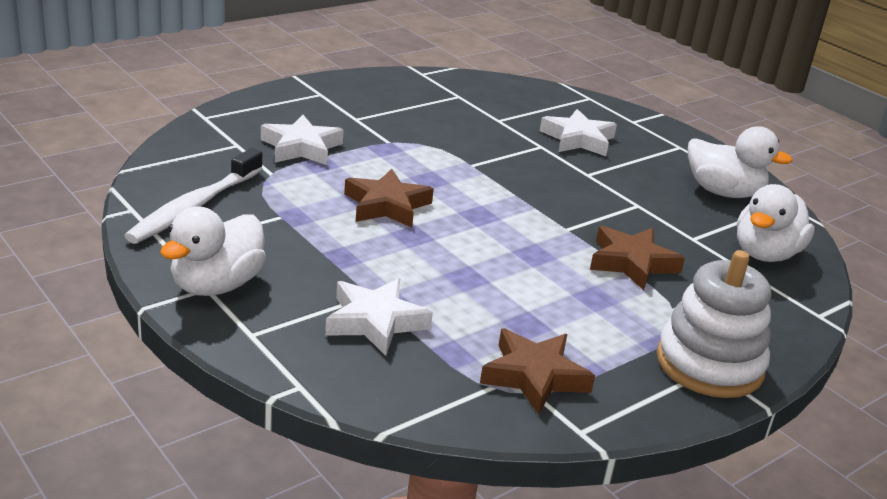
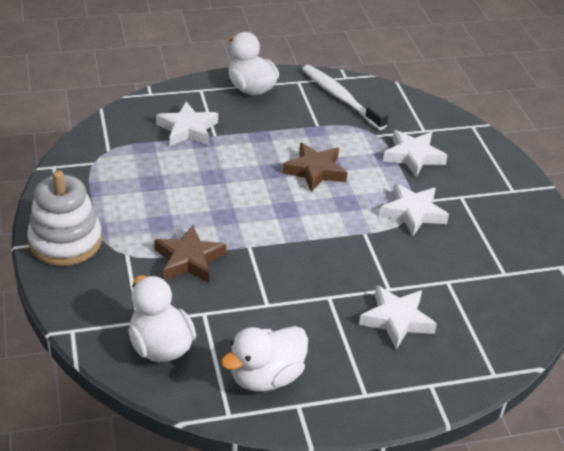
camera: 115 degrees right, 10 degrees up
brown star [480,329,595,415] -> none
none -> white star [380,183,449,236]

